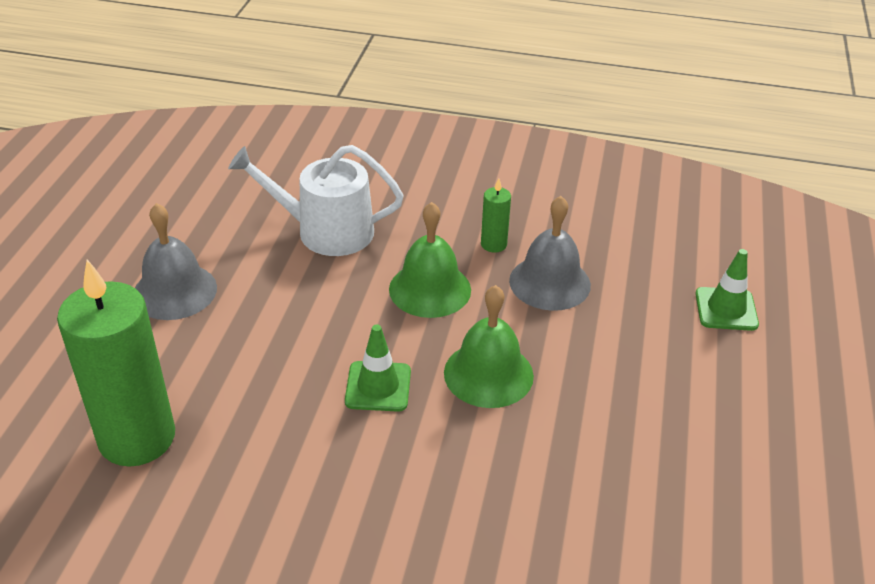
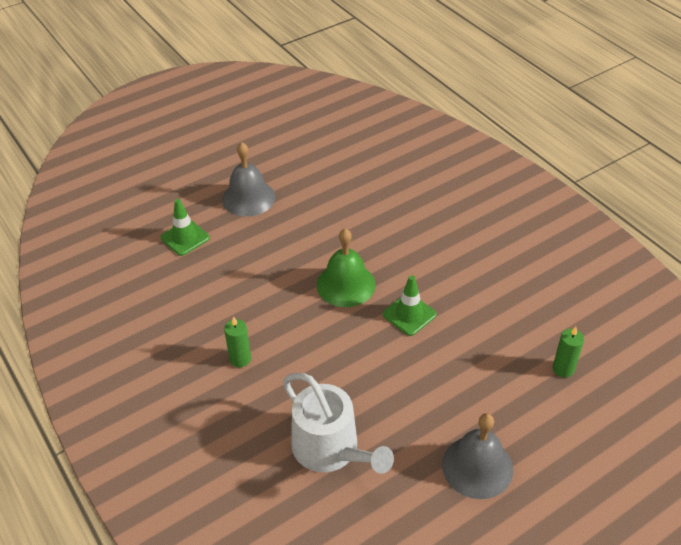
camera: 135 degrees left, 5 degrees up
green candle [57,259,175,467] -> green candle [553,327,584,378], size x0.43
green bell [389,202,471,318] -> none
grey bell [509,196,591,311] -> grey bell moved to [222,142,275,217]

